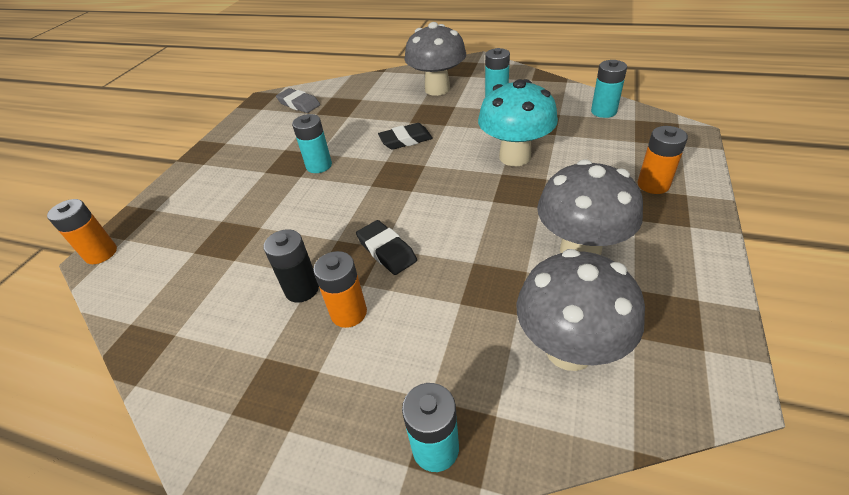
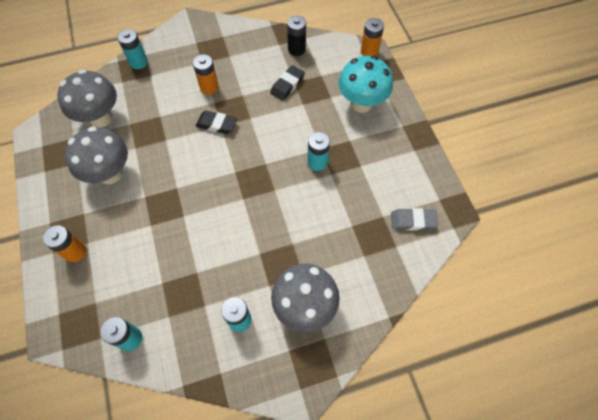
camera: 140 degrees right, 20 degrees up
black battery [264,229,319,303] -> black battery moved to [287,16,306,56]
black eraser [378,123,433,150] -> black eraser moved to [270,65,305,101]
turquoise mushroom [478,79,558,166] -> turquoise mushroom moved to [338,56,393,113]

